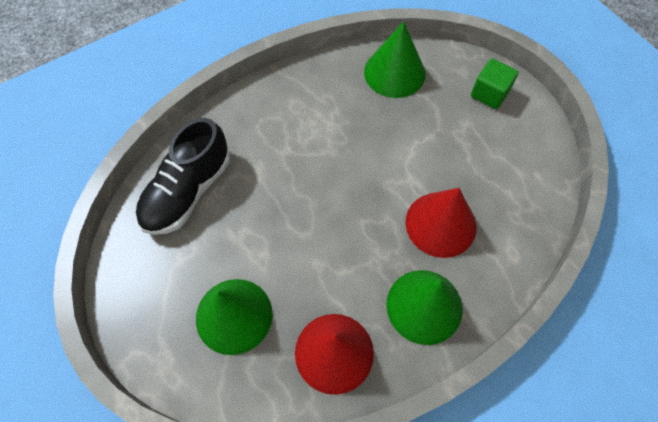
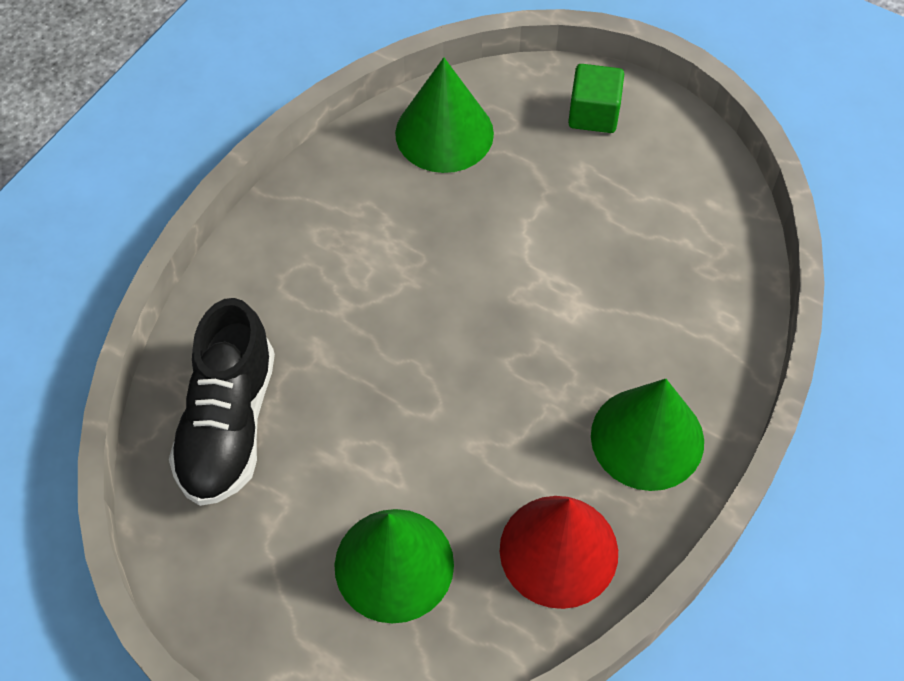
camera: 25 degrees left, 5 degrees down
red cone [406,188,476,258] -> none

